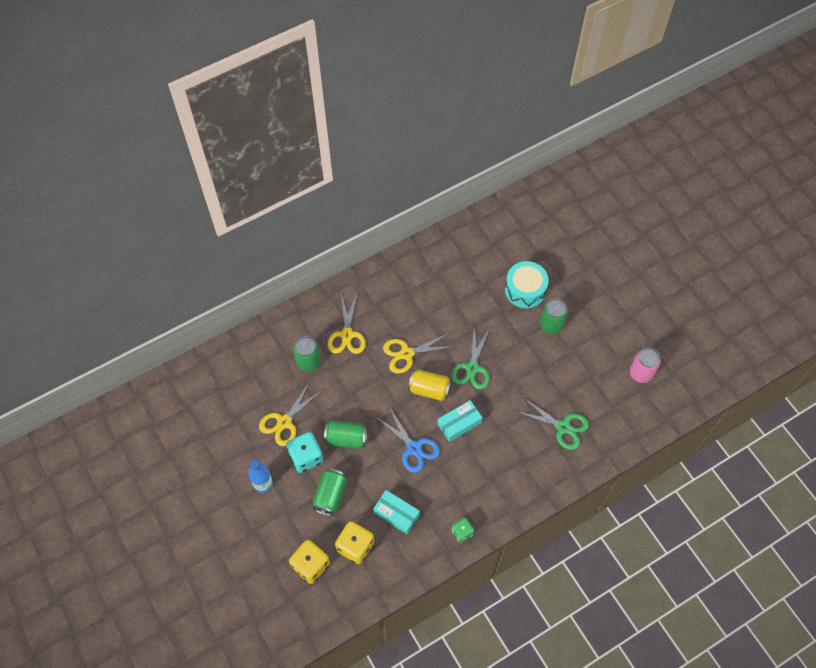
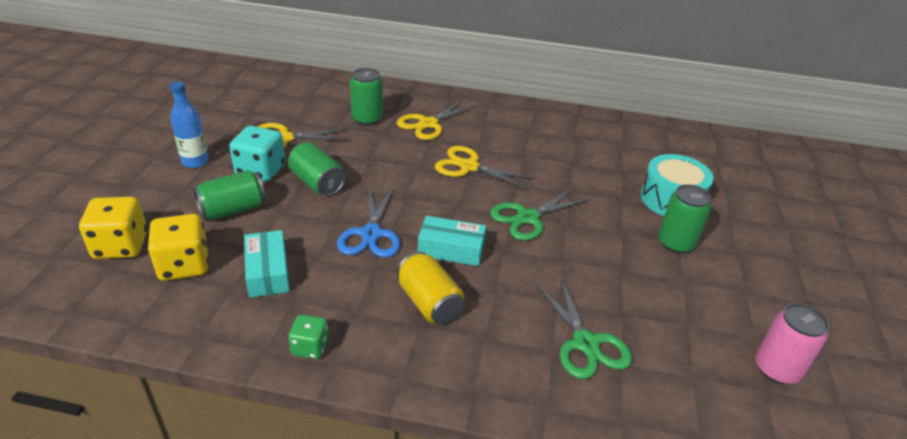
camera: 40 degrees right, 25 degrees down
yellow can [408,370,452,401] -> yellow can moved to [397,251,464,325]

